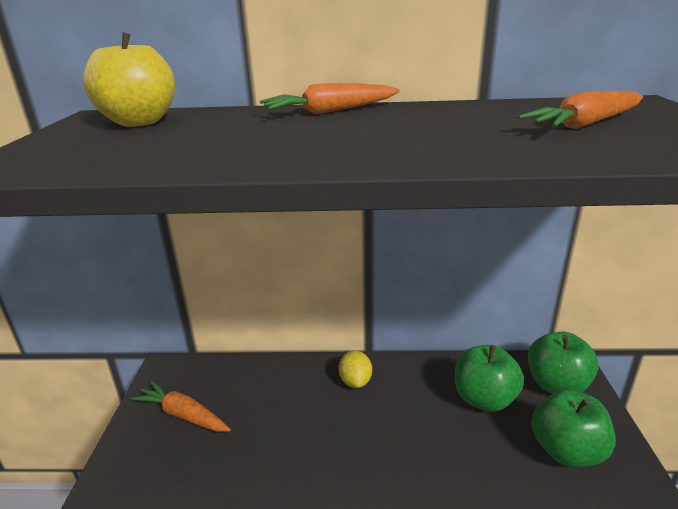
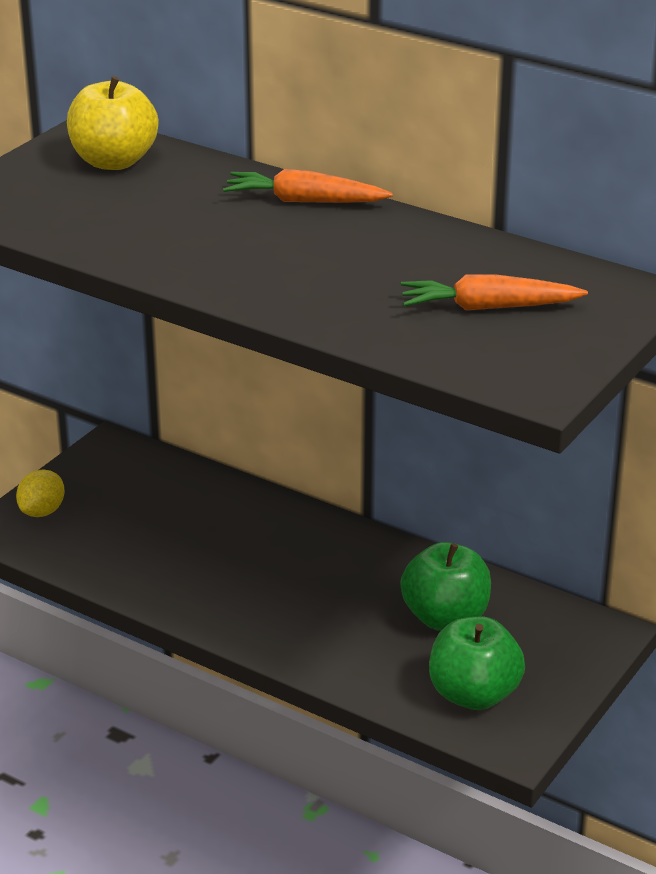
camera: 30 degrees right, 5 degrees up
orange carrot [131,381,231,432] -> none
yellow lemon [339,350,372,388] -> yellow lemon moved to [16,469,65,517]
green apple [528,332,599,393] -> none

